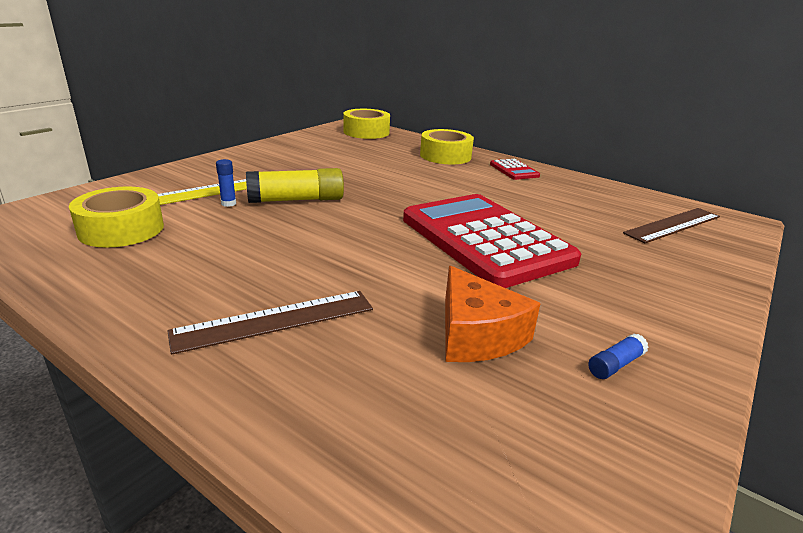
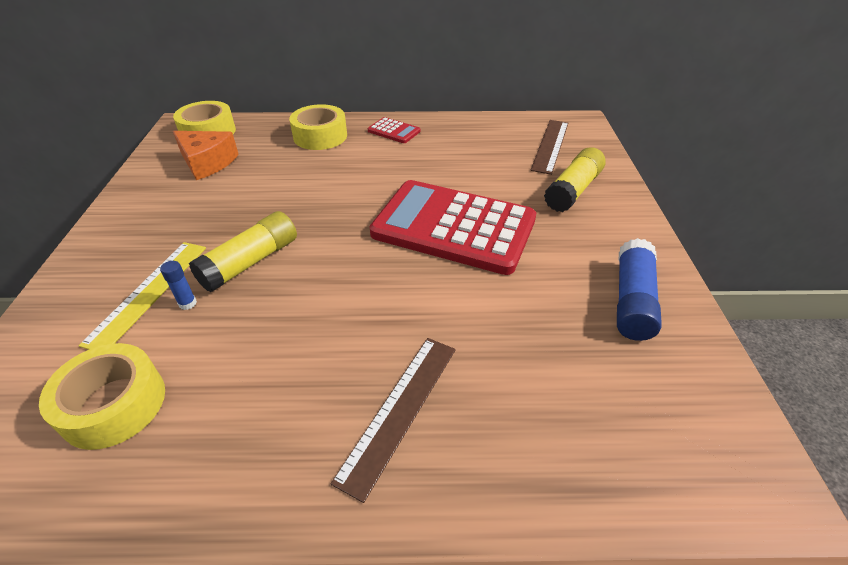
camera: 35 degrees left, 15 degrees up
orange cheese [445,266,541,362] -> orange cheese moved to [173,131,239,180]
blue glue stick [588,333,649,379] -> blue glue stick [617,238,662,341], size x2.15
none -> yellow glue stick [544,147,606,212]

